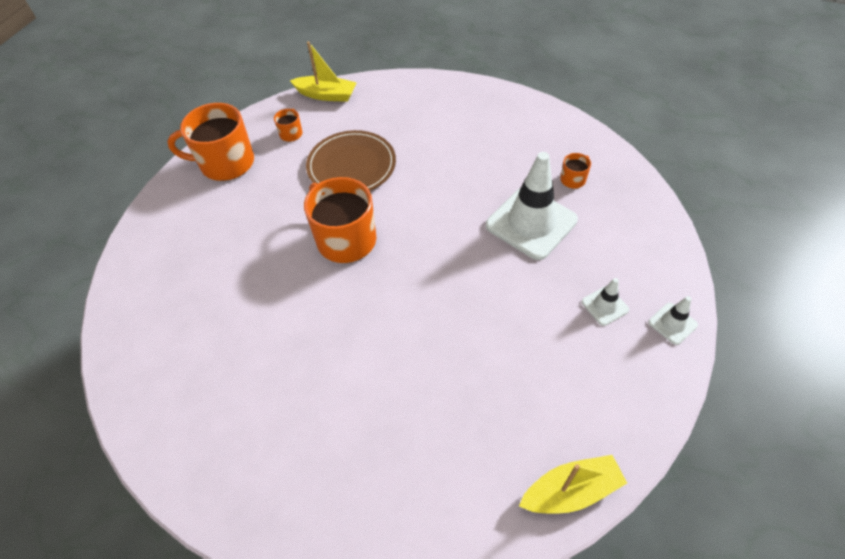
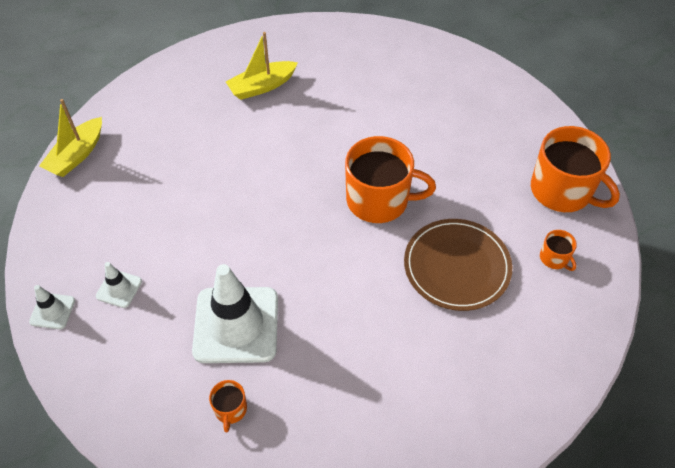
camera: 135 degrees right, 0 degrees up
orange mug [167,103,254,181] -> orange mug turned 90 degrees clockwise [531,126,620,212]
yellow boat [290,41,357,102] -> yellow boat moved to [226,32,298,100]

